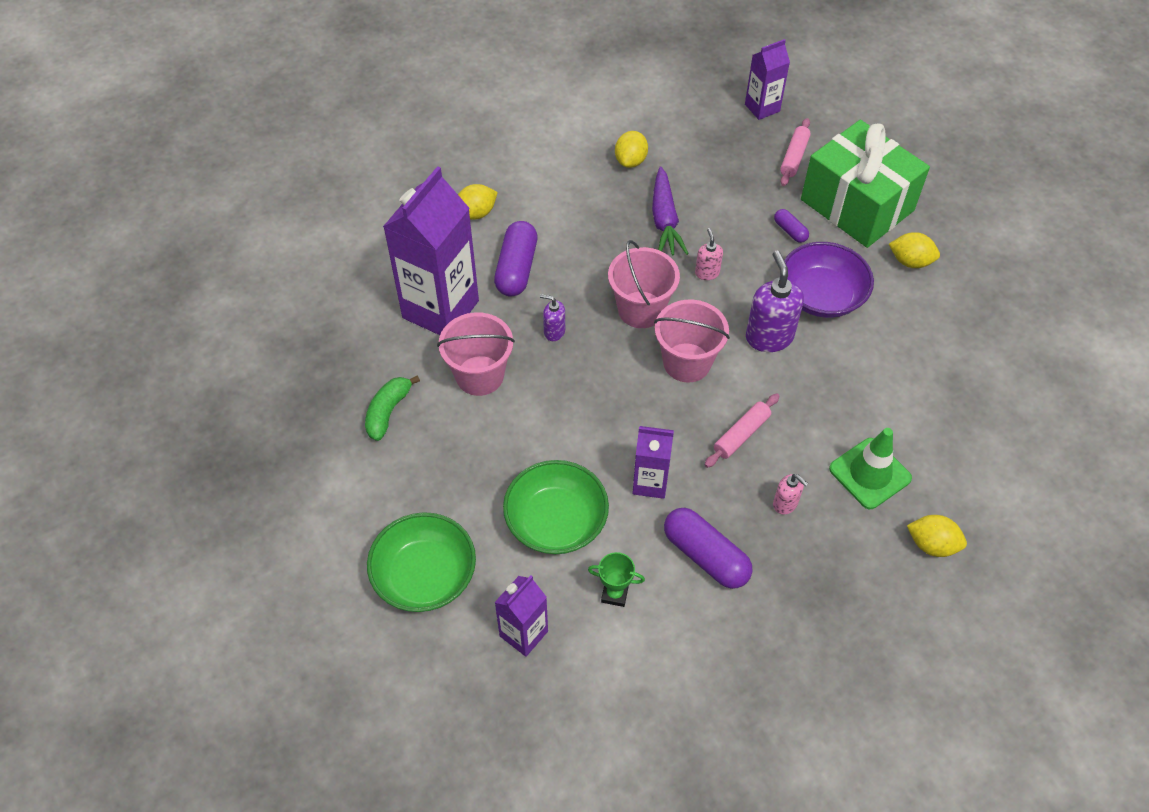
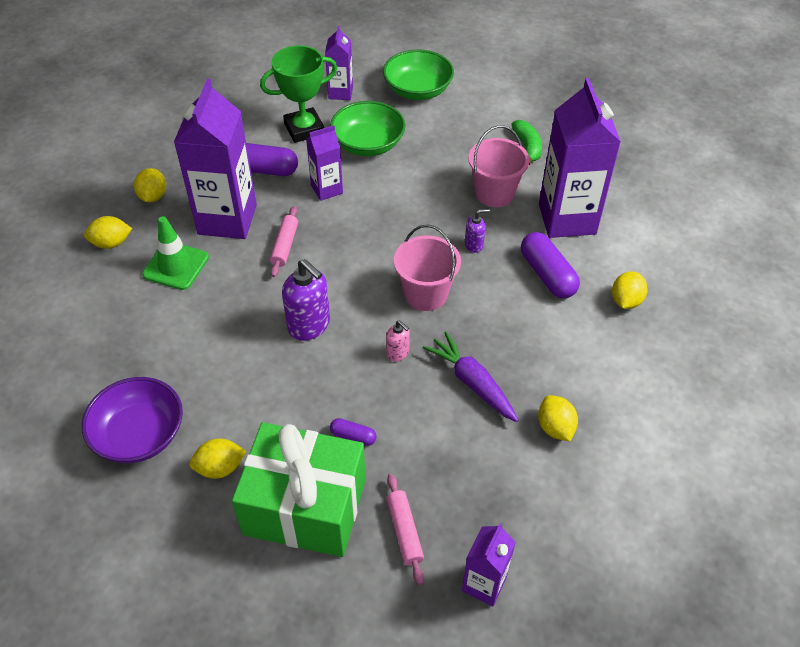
camera: 145 degrees right, 5 degrees down
green trophy [588,552,645,607] -> green trophy [260,45,337,143], size x2.01
pink bucket [654,300,730,382] -> none
pink soap dispenser [773,474,808,515] -> purple carton [174,79,257,239]
purple bowl [784,242,874,318] -> purple bowl moved to [82,377,183,463]
none -> yellow lemon [134,168,166,202]

